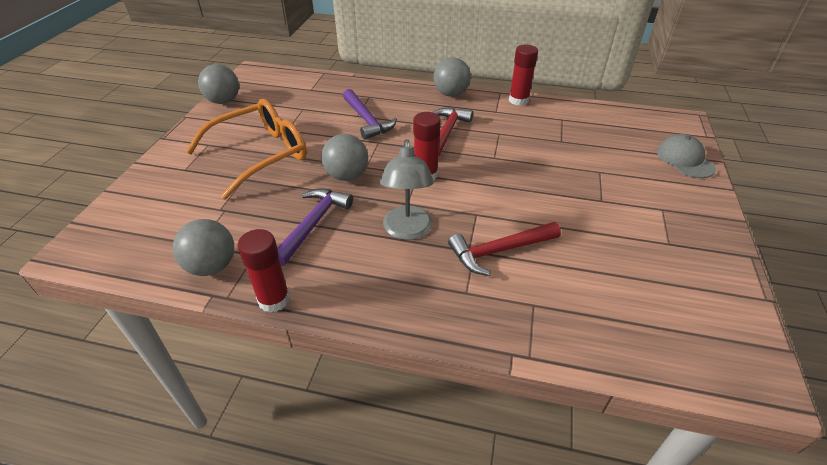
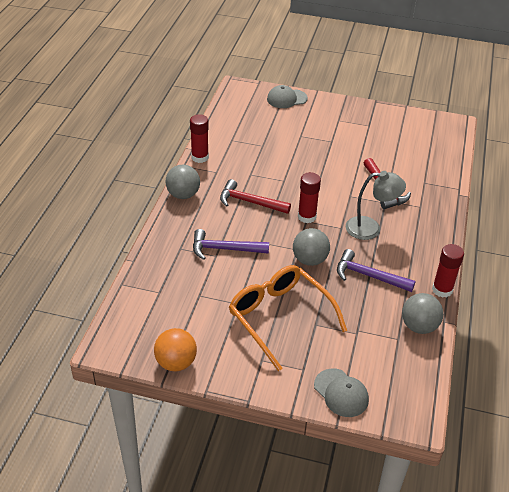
camera: 90 degrees left, 0 degrees up
grey ball [198,64,239,104] -> orange ball [154,328,197,372]
purple hammer [343,89,397,140] -> purple hammer turned 150 degrees counterclockwise [193,229,269,260]
none -> grey cap [314,368,369,417]

